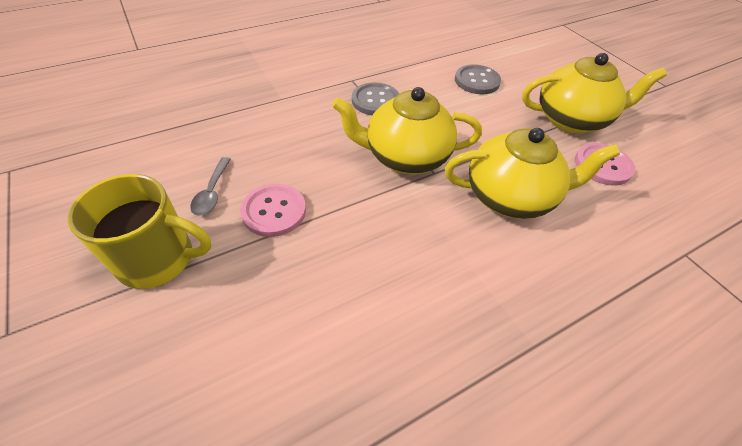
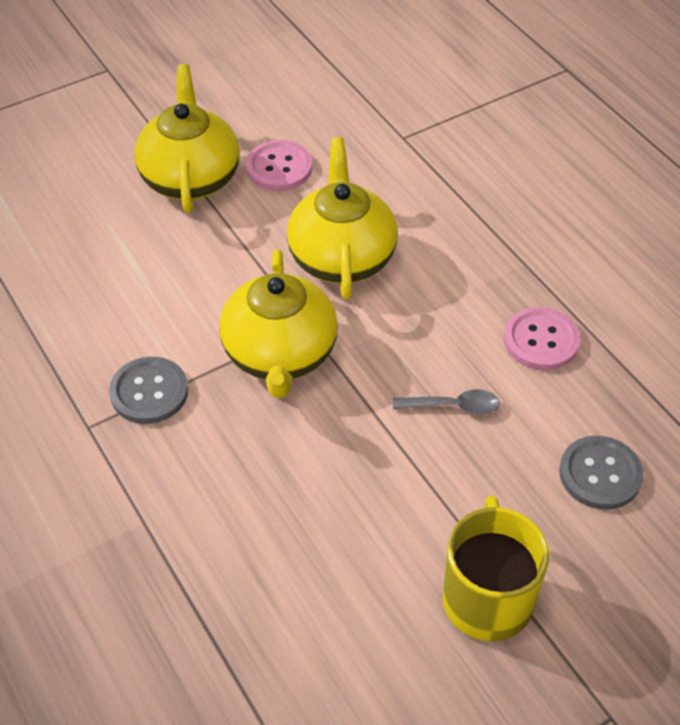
camera: 90 degrees left, 0 degrees up
grey spoon [190,157,231,216] -> grey spoon moved to [393,389,500,414]
pink button [240,184,306,237] -> pink button moved to [504,307,580,370]
grey button [455,64,501,94] -> grey button moved to [559,436,644,510]

